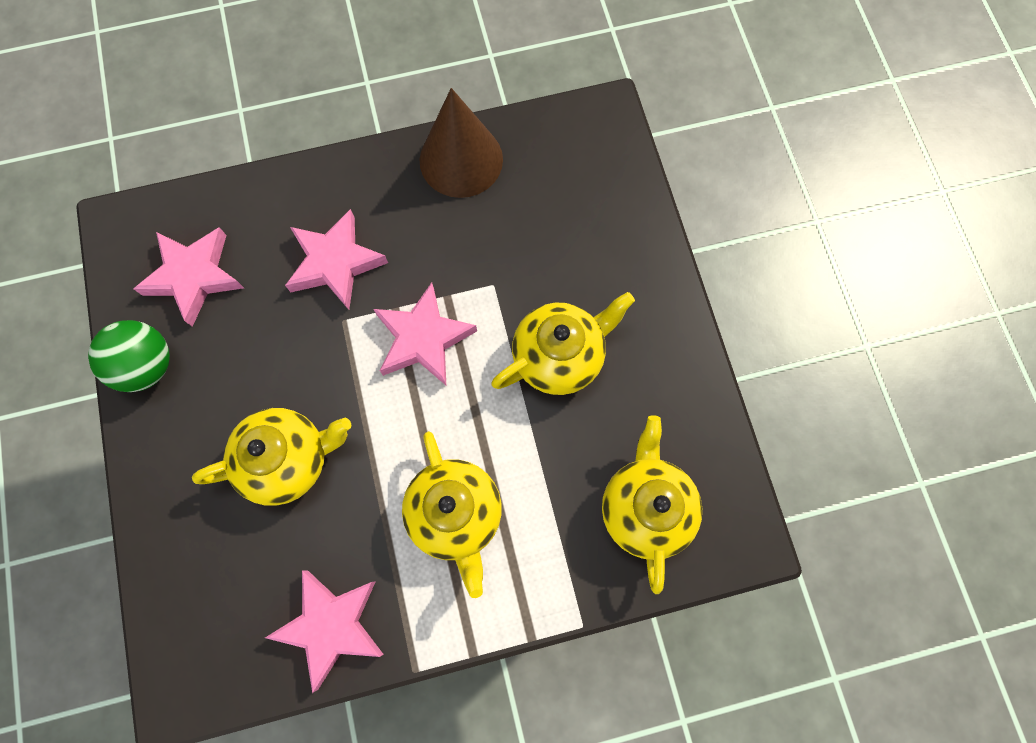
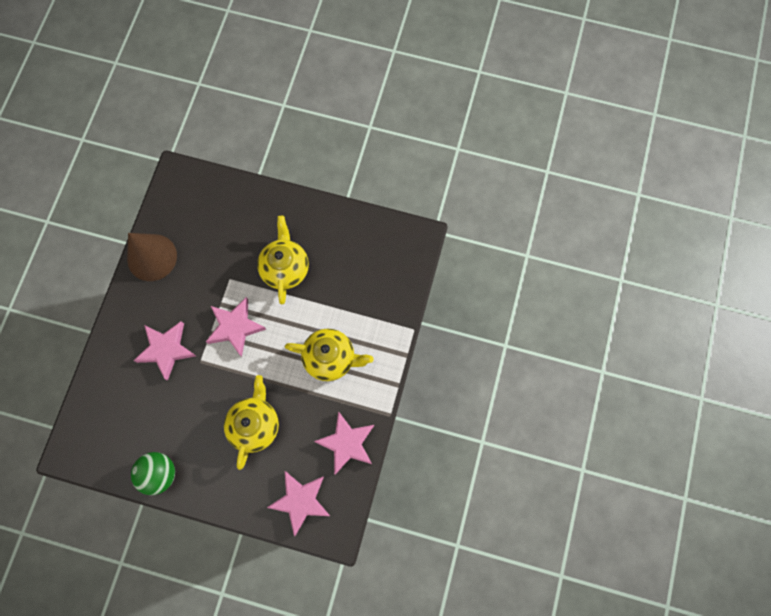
camera: 60 degrees left, 0 degrees up
pink star [134,227,244,327] -> pink star moved to [267,471,330,536]
yellow teapot [602,415,702,594] -> none

